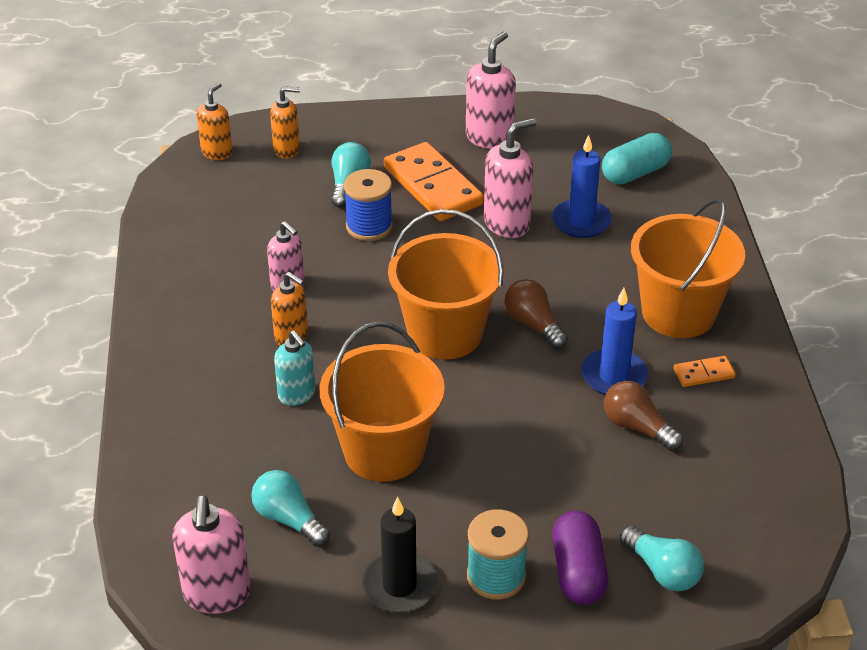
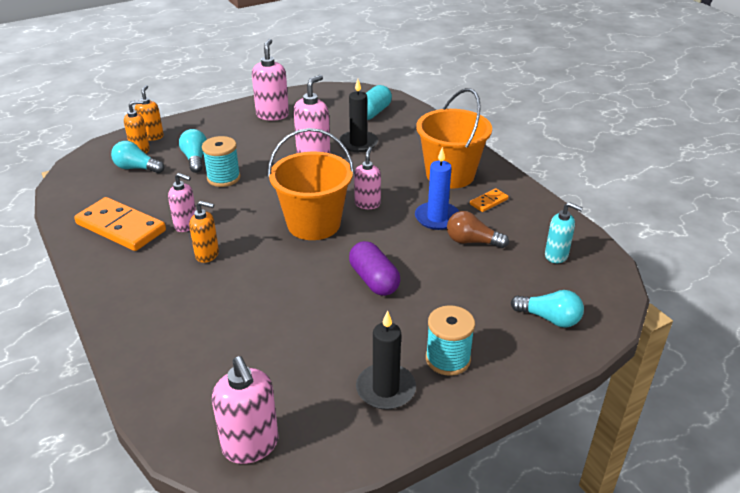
camera: 25 degrees left, 5 degrees down
orange soap dispenser [196,83,233,160] -> orange soap dispenser moved to [135,85,164,141]
turquoise light bulb [251,470,330,547] -> turquoise light bulb moved to [111,141,164,173]
turquoise soap dispenser [274,330,315,406] -> turquoise soap dispenser moved to [545,202,583,263]
orange bucket [320,322,445,482] -> none
blue spool [344,169,393,241] -> turquoise spool [202,136,240,187]
orange domino [384,142,484,221] -> orange domino moved to [74,197,166,251]
brown light bulb [504,279,568,349] -> pink soap dispenser [354,147,381,209]
blue candle [552,135,612,238] -> black candle [339,79,378,152]
purple capsule [552,511,608,605] -> purple capsule moved to [349,241,400,296]

